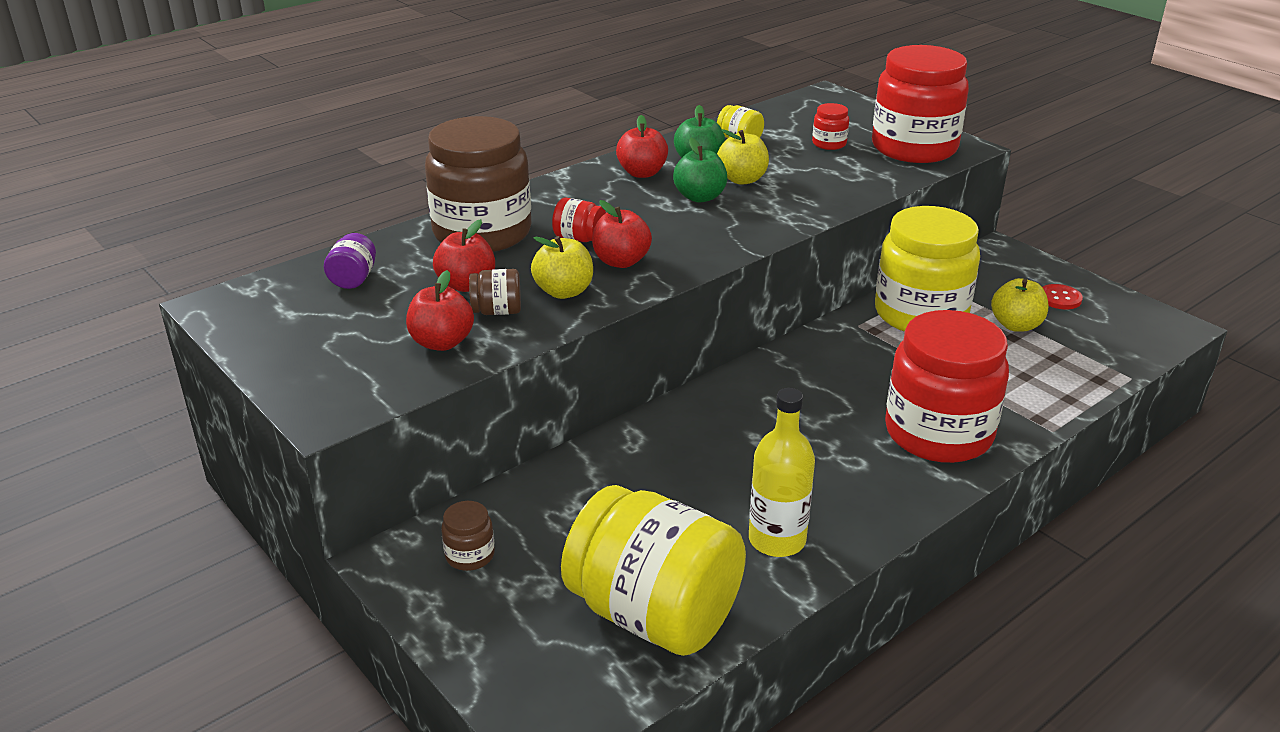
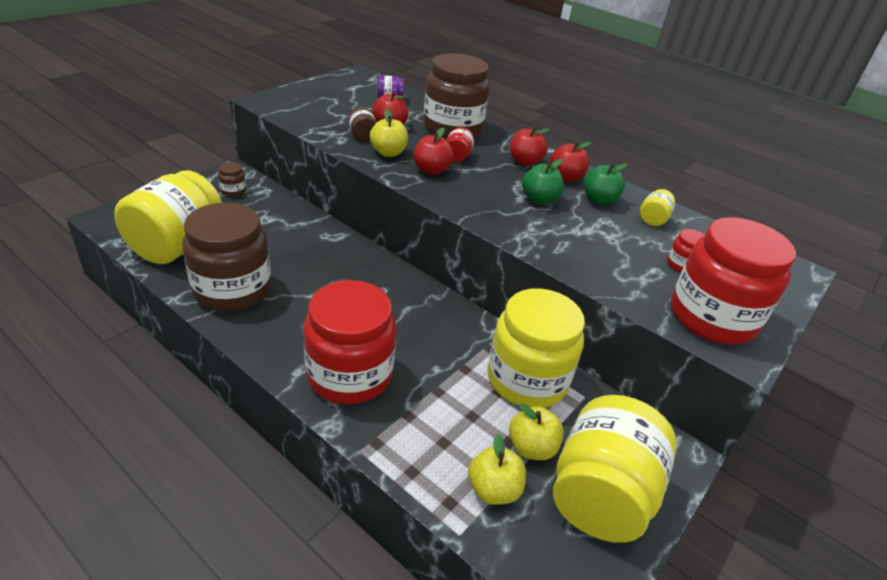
camera: 75 degrees right, 5 degrees up
red apple [406,270,474,351] -> red apple moved to [510,127,549,166]
yellow apple [717,129,769,185] -> yellow apple moved to [468,434,526,505]
yellow bottle [749,388,815,557] -> brown jar [182,203,271,311]
red button [1042,284,1083,309] -> yellow jar [553,395,677,543]

